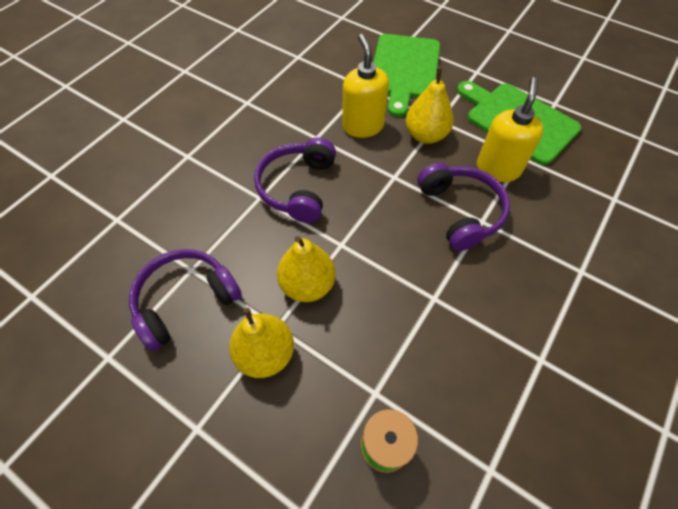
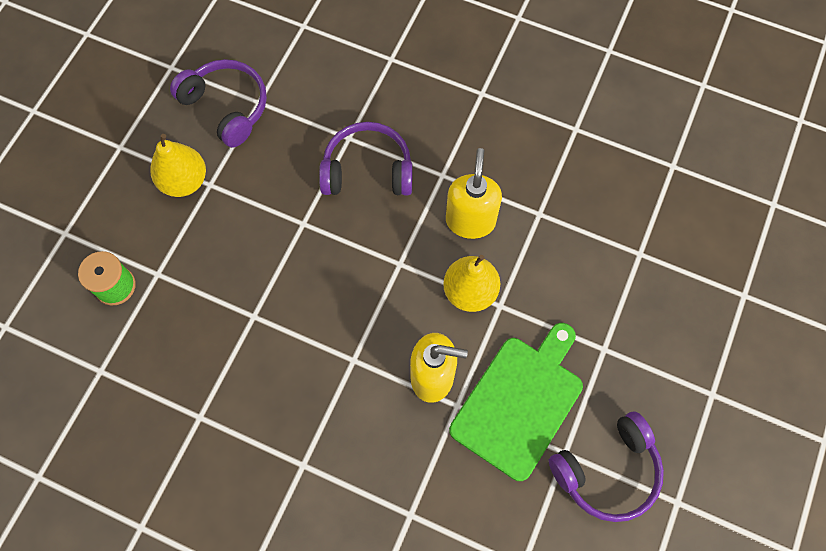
camera: 80 degrees right, 10 degrees up
yellow pear [277,236,336,302] -> none
yellow soap dispenser [342,34,389,138] -> yellow soap dispenser turned 60 degrees counterclockwise [446,148,502,239]
green cutting board [373,34,440,117] -> none
purple headphones [417,163,510,251] -> purple headphones moved to [548,411,664,522]

